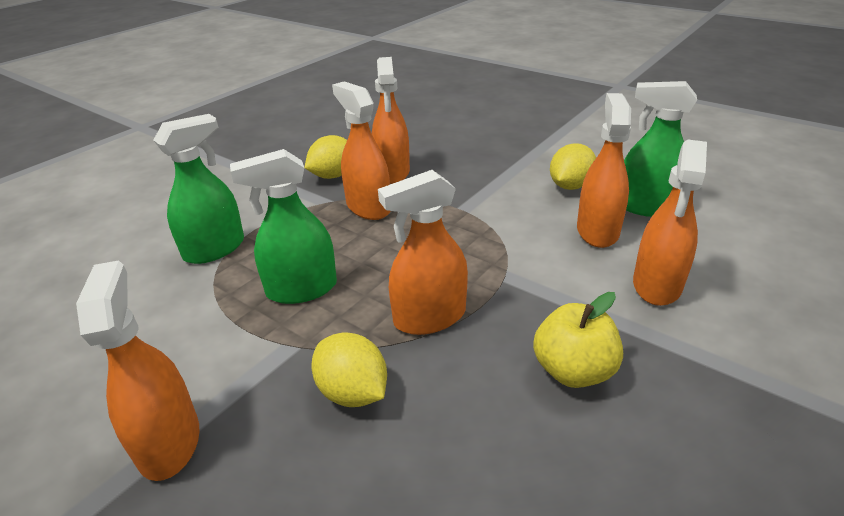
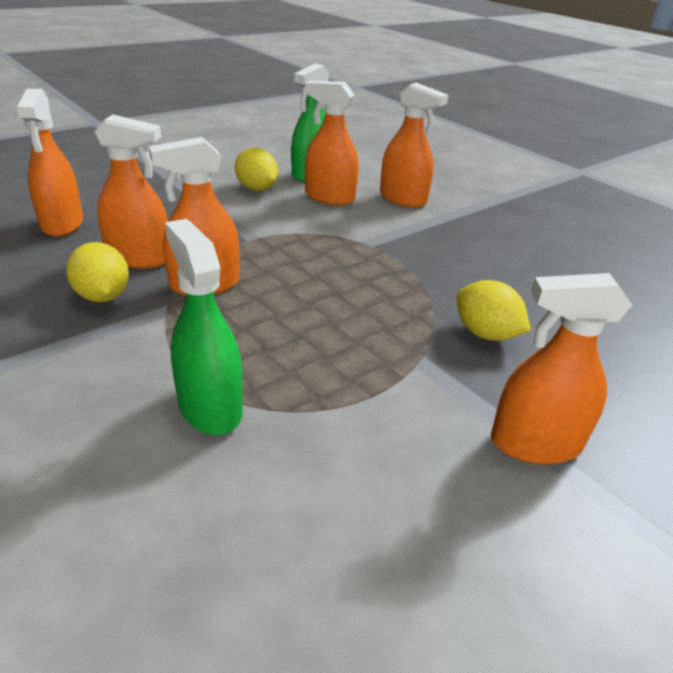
camera: 80 degrees left, 0 degrees up
green spray bottle [230,149,337,304] -> none
yellow lemon [311,332,387,407] -> yellow lemon turned 75 degrees clockwise [456,280,531,341]
orange spray bottle [378,170,468,335] -> orange spray bottle moved to [15,89,83,237]
yellow apple [533,292,623,388] -> none

